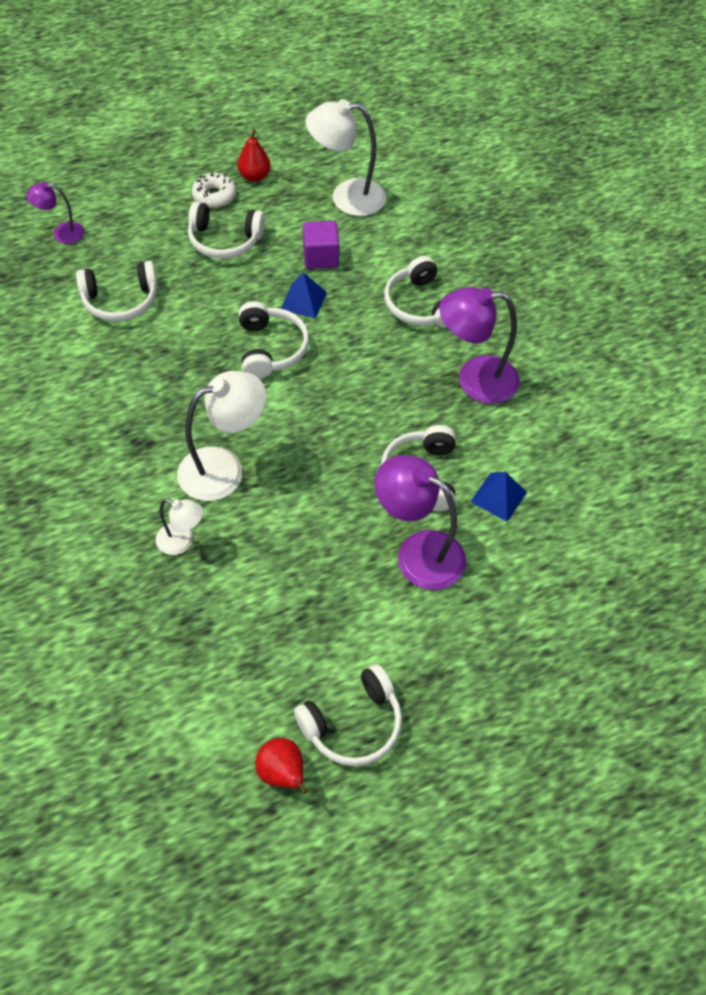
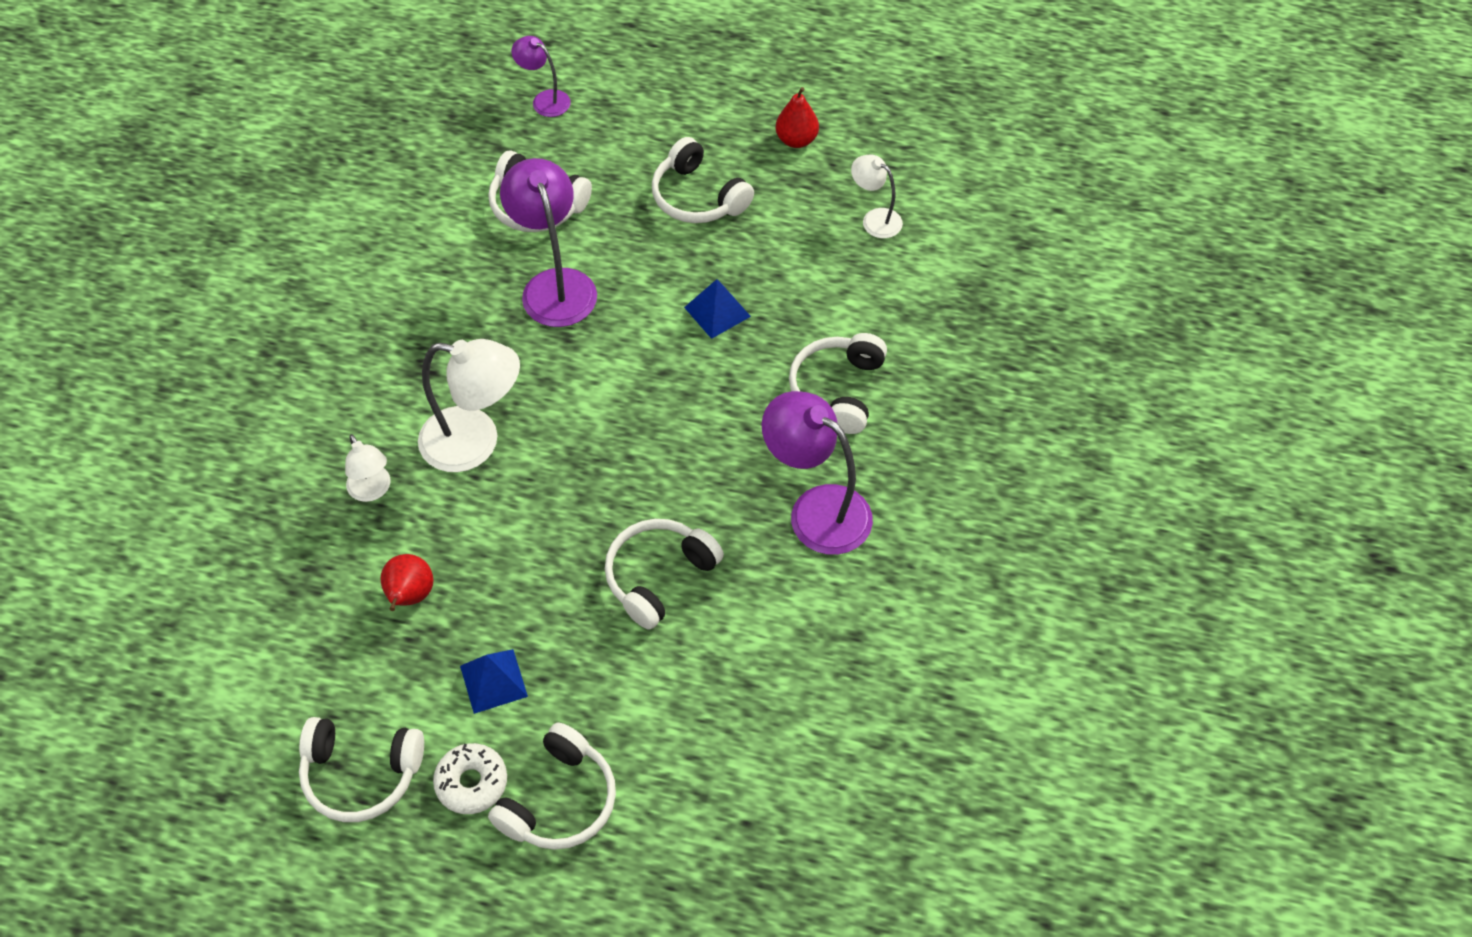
camera: 40 degrees right, 0 degrees up
white donut [192,172,236,208] -> white donut moved to [433,743,507,814]
white headphones [239,301,309,379] -> white headphones moved to [488,722,616,850]
red pear [255,738,307,794] -> red pear moved to [381,554,433,611]
purple cube [303,221,339,269] -> none
white lamp [305,99,386,216] -> white lamp [851,154,903,238], size x0.55
purple lamp [375,455,466,590] -> purple lamp moved to [500,158,597,327]
blue pyramid [470,472,527,522] -> blue pyramid moved to [460,649,528,714]

